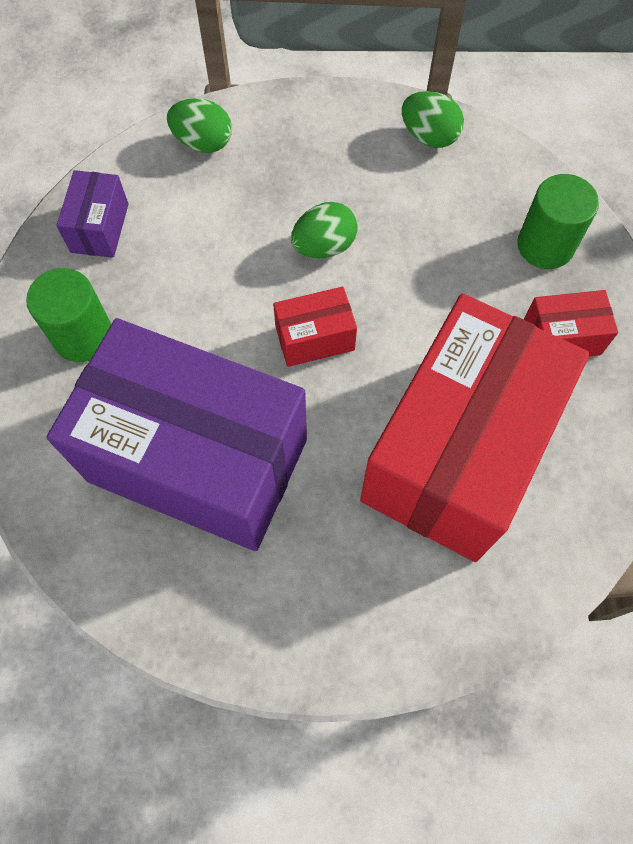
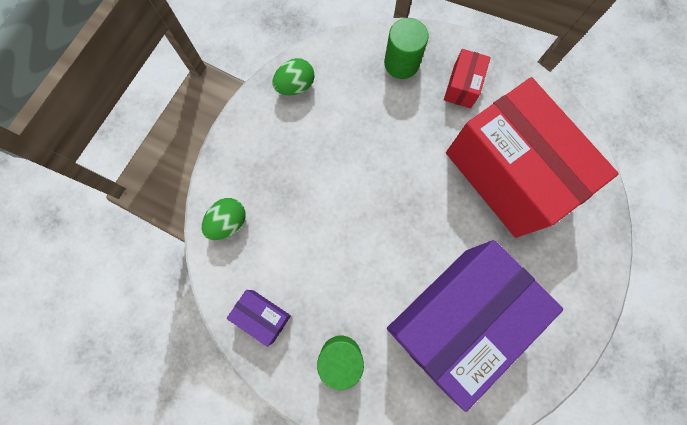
camera: 65 degrees left, 10 degrees up
red box [273,287,357,367] -> none
green egg [291,202,358,258] -> none

